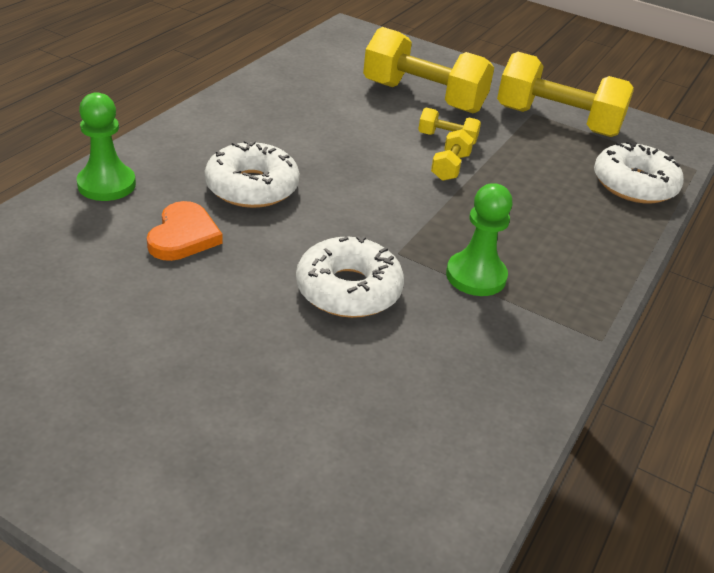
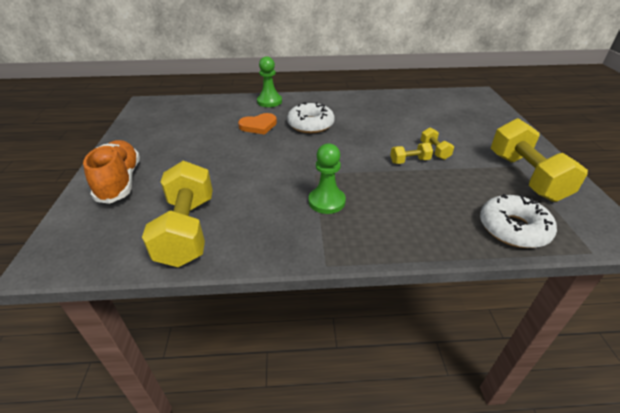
camera: 60 degrees right, 0 degrees up
white donut [296,236,404,318] -> none
yellow dumbbell [363,27,494,113] -> yellow dumbbell moved to [142,161,213,267]
none -> orange shoe [83,140,140,204]

